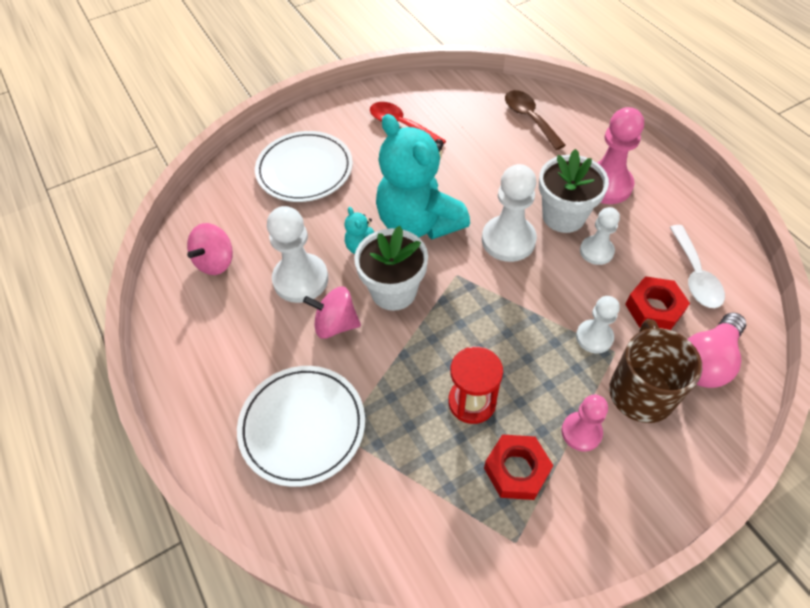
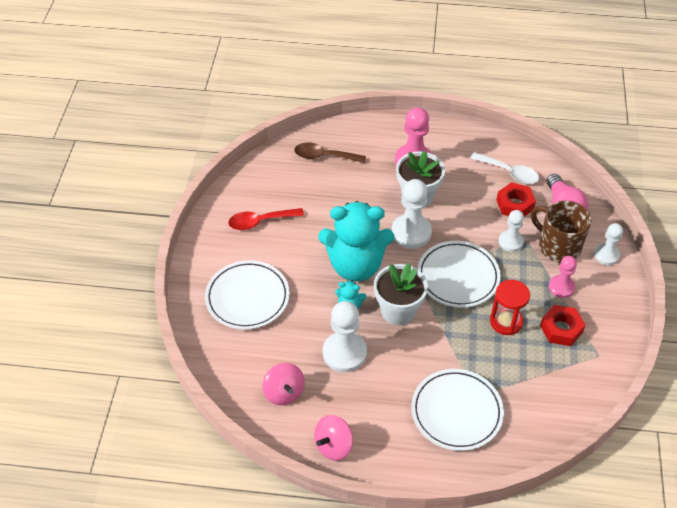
camera: 55 degrees left, 5 degrees down
pink spinning top [303,286,361,339] -> pink spinning top moved to [314,415,353,461]
white pawn [580,207,620,265] -> white pawn moved to [594,223,623,265]
none -> white plate [418,241,501,308]

